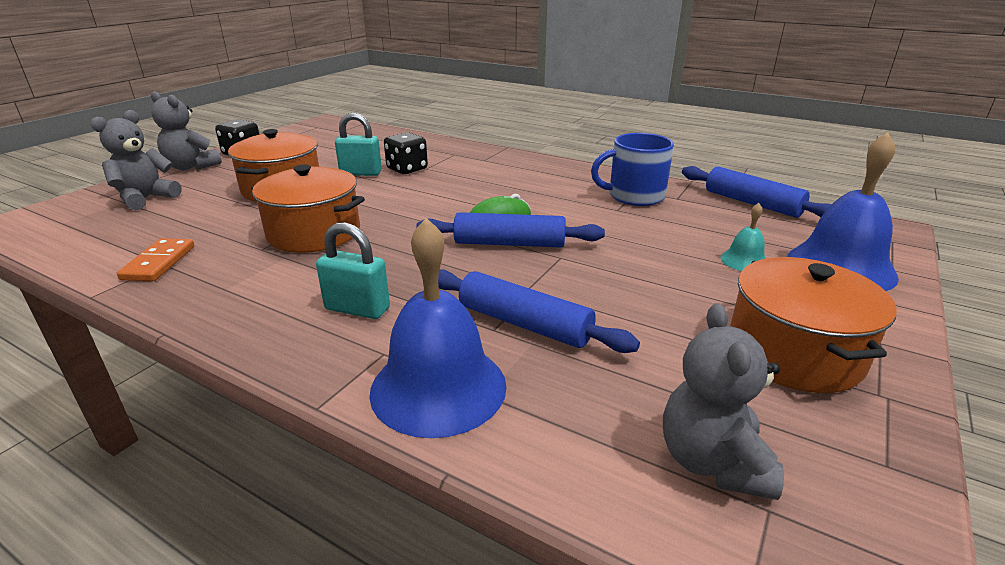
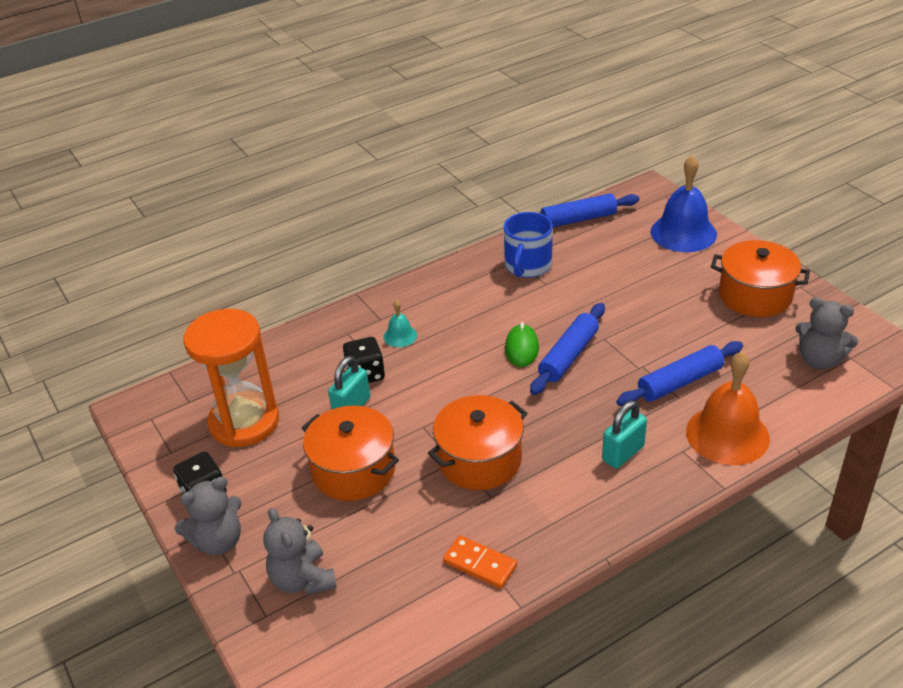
camera: 60 degrees left, 10 degrees up
blue bell [370,218,507,438] -> orange bell [686,351,770,465]
turquoise bell [720,203,766,271] -> turquoise bell moved to [384,300,417,347]
none -> orange hourglass [183,309,279,447]

